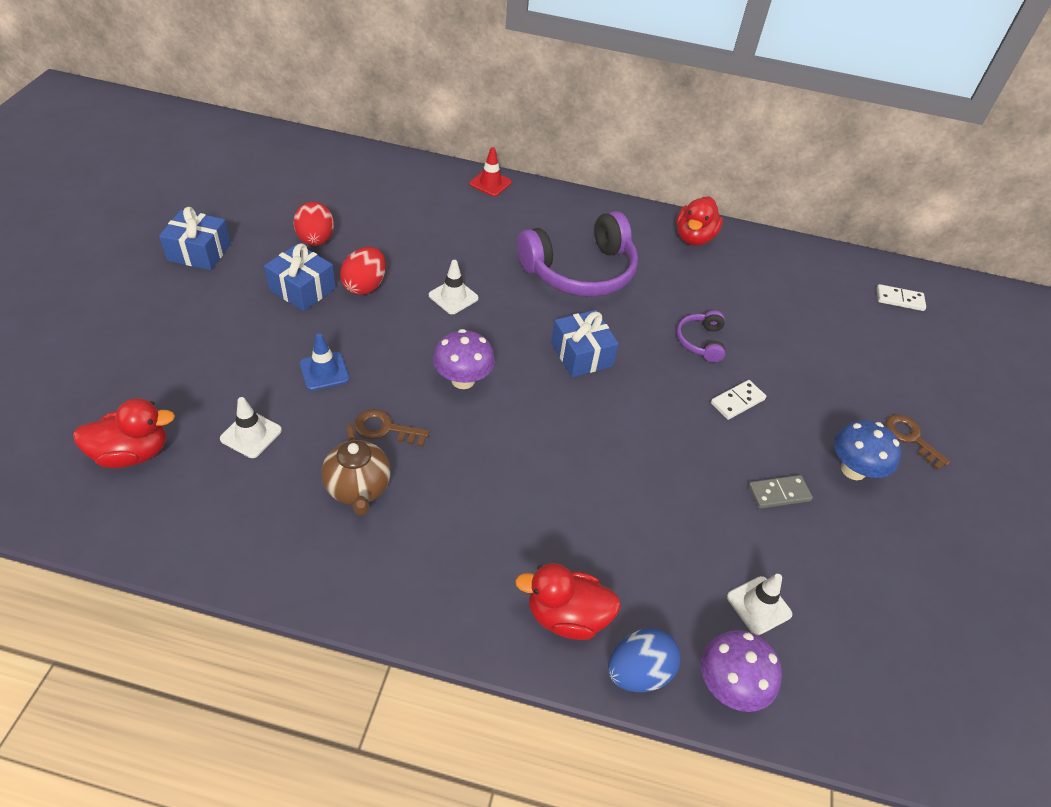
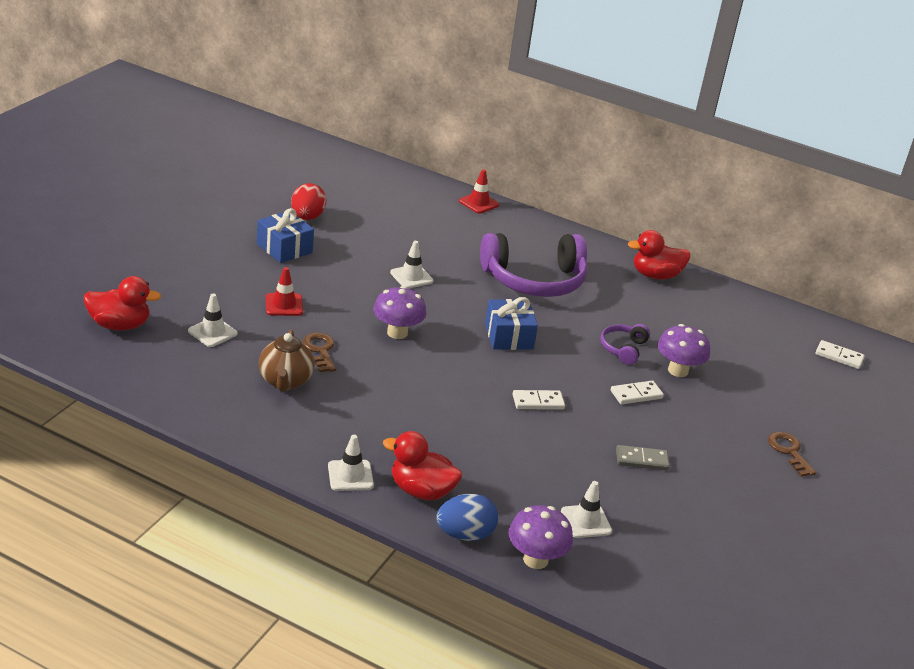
camera: 15 degrees right, 15 degrees down
blue gift [159,207,231,270] -> none
blue traffic cone [300,333,349,391] -> red traffic cone [266,267,303,316]
red egg [340,247,386,295] -> none
brown key [354,409,429,447] -> brown key turned 45 degrees clockwise [303,333,336,372]
red duck [676,196,723,246] -> red duck turned 45 degrees clockwise [628,230,690,280]
blue mushroom [834,420,901,480] -> none
none -> white traffic cone [328,435,374,491]
none -> white domino [513,390,565,410]
none -> purple mushroom [657,324,710,377]

